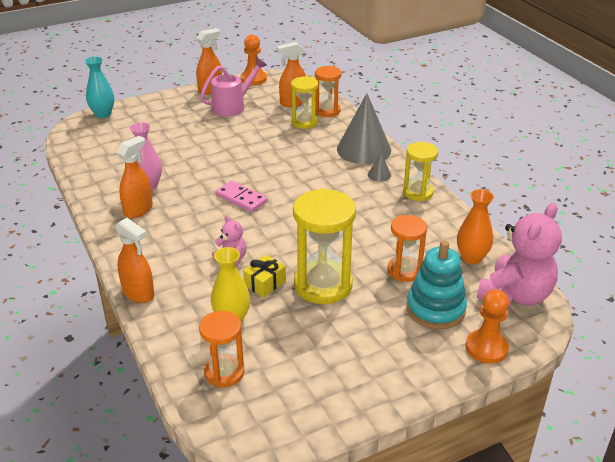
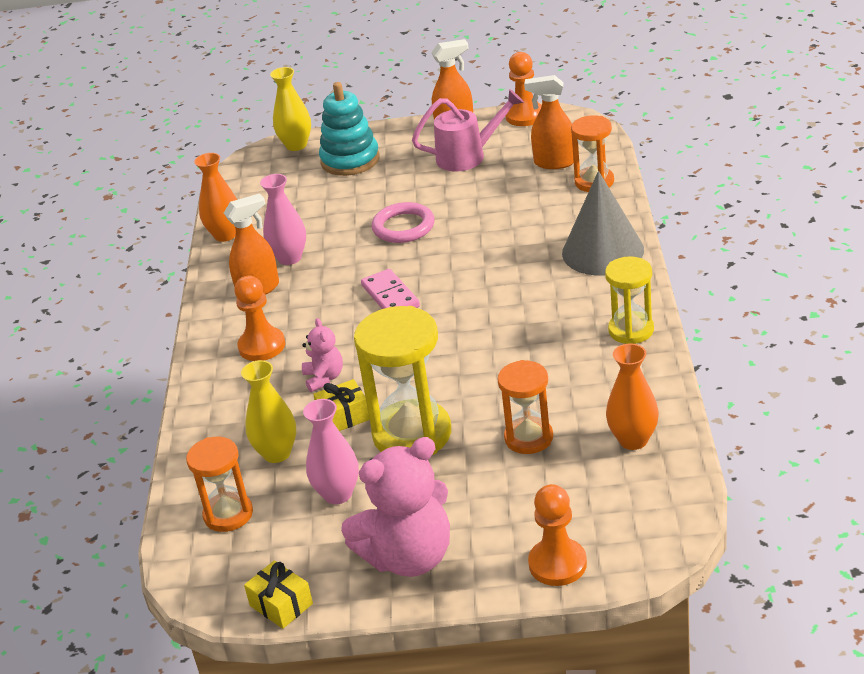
camera: 30 degrees right, 0 degrees up
turquoise vase [85,56,114,118] -> yellow vase [270,67,311,151]
orange spray bottle [115,218,155,303] -> none
yellow hourglass [291,76,318,129] -> none
grey cone [368,153,391,182] -> none
turquoise stacking toy [407,240,467,329] -> turquoise stacking toy moved to [319,82,379,176]
pink teddy bear [477,203,562,307] -> pink teddy bear moved to [341,437,450,577]
none -> orange vase [194,153,237,242]
none -> orange pawn [234,275,285,361]
none -> yellow gift [244,560,313,629]
none -> pink vase [303,399,359,504]
none -> pink ring [372,202,435,243]

